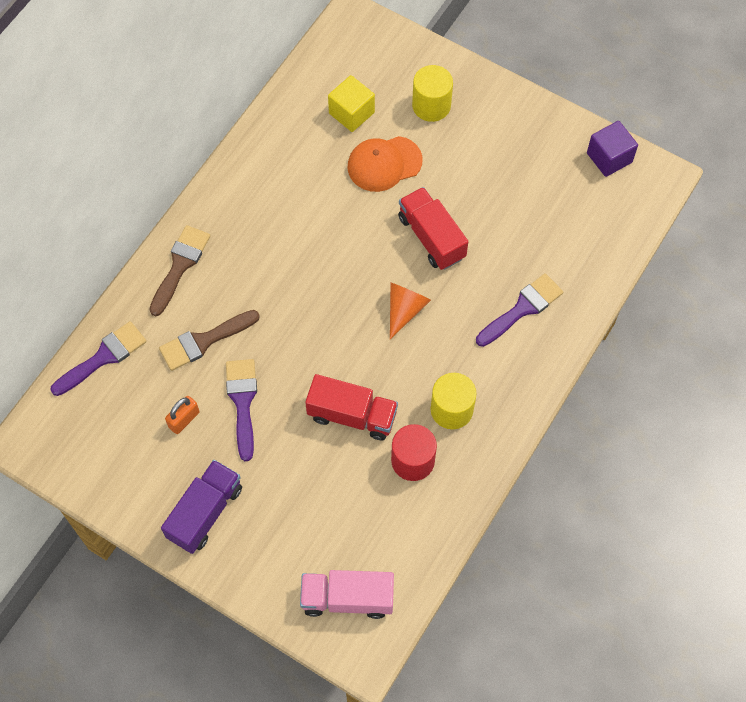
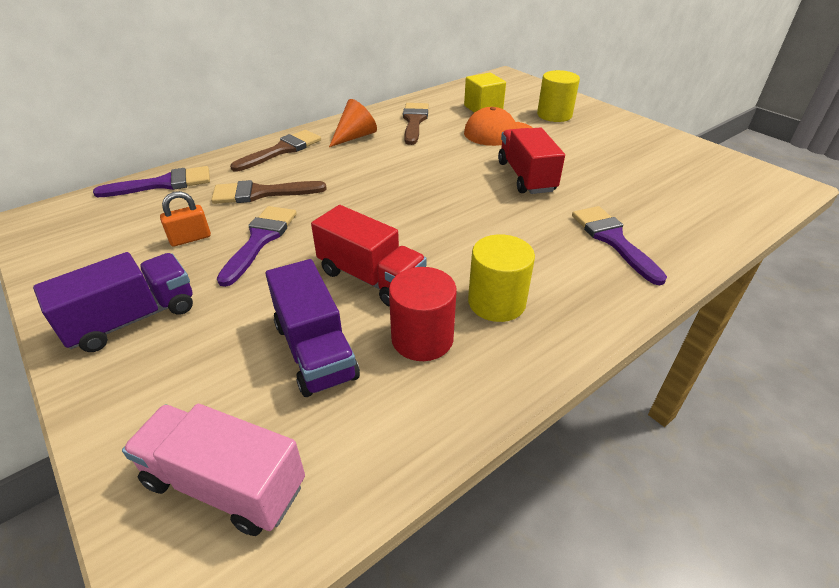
camera: 20 degrees right, 25 degrees down
orange cone [390,283,431,339] -> orange cone moved to [329,99,377,147]
purple brush [476,273,563,347] -> purple brush turned 90 degrees counterclockwise [572,206,667,285]
purple cube [587,121,638,177] -> none
none -> purple truck [266,259,360,397]
none -> brown brush [403,103,429,145]

